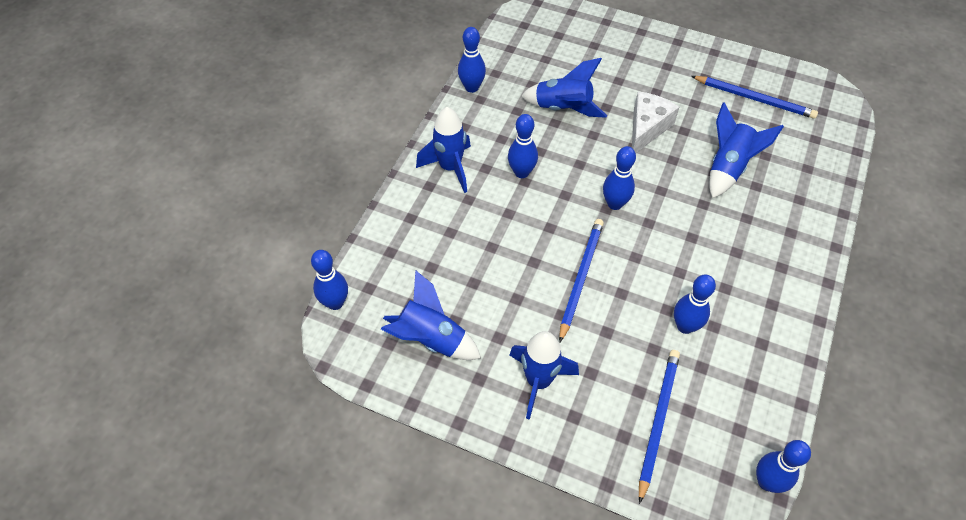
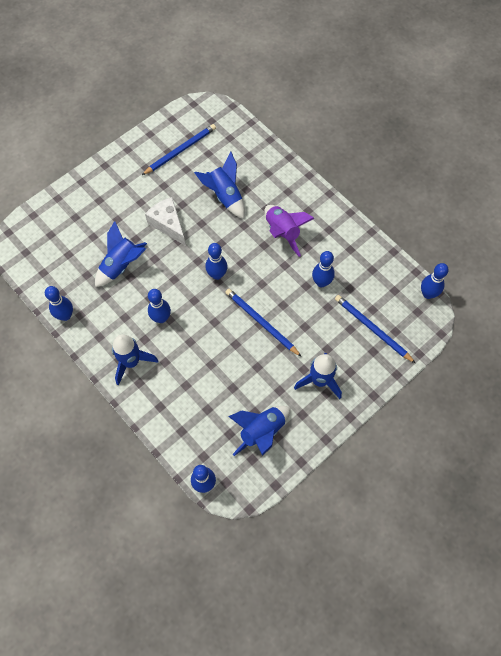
camera: 65 degrees left, 10 degrees up
none -> purple rocket [264,205,315,257]

